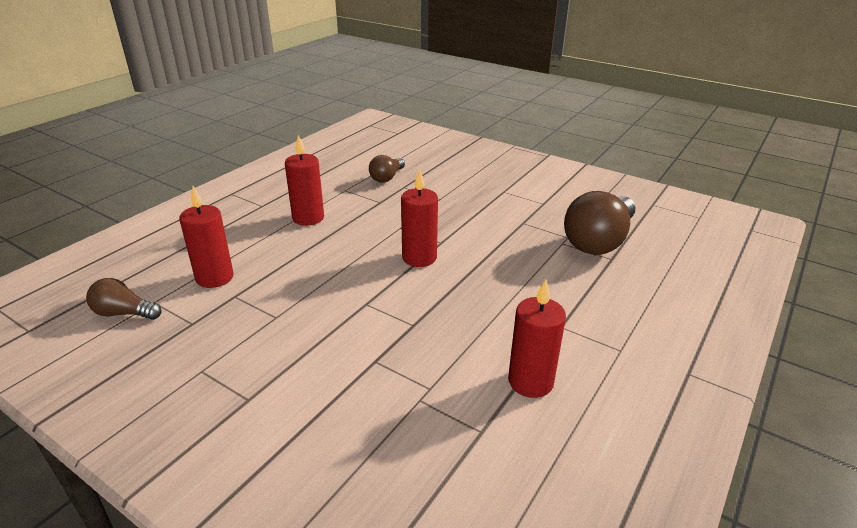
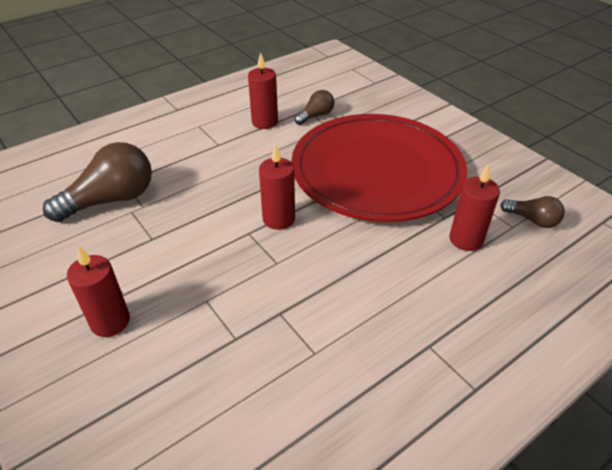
camera: 160 degrees left, 10 degrees up
red candle [285,135,324,226] -> red candle moved to [67,246,130,337]
brown light bulb [369,155,405,183] -> brown light bulb moved to [294,90,334,125]
none -> red plate [291,114,467,222]

